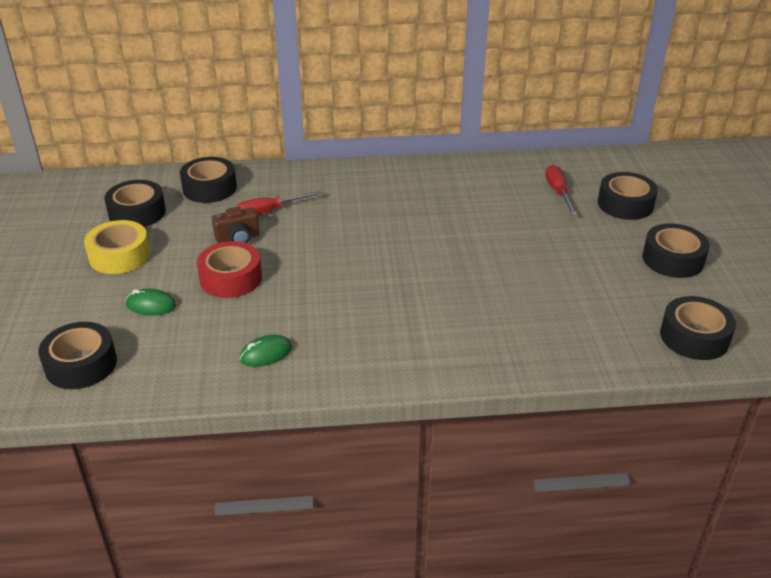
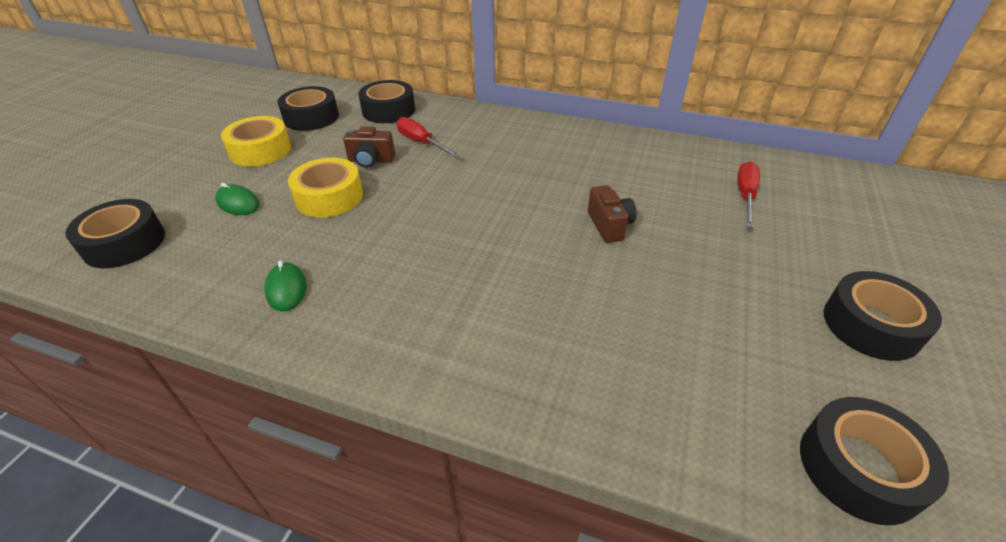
camera: 25 degrees right, 5 degrees up
red tape [197,241,262,298] -> yellow tape [288,158,363,218]
red screwdriver [236,191,322,215] -> red screwdriver turned 45 degrees clockwise [397,117,460,157]
green mouse [240,335,292,367] -> green mouse turned 75 degrees clockwise [264,261,307,311]
black tape [598,172,658,220] -> none
none -> brown camera [588,185,637,243]

